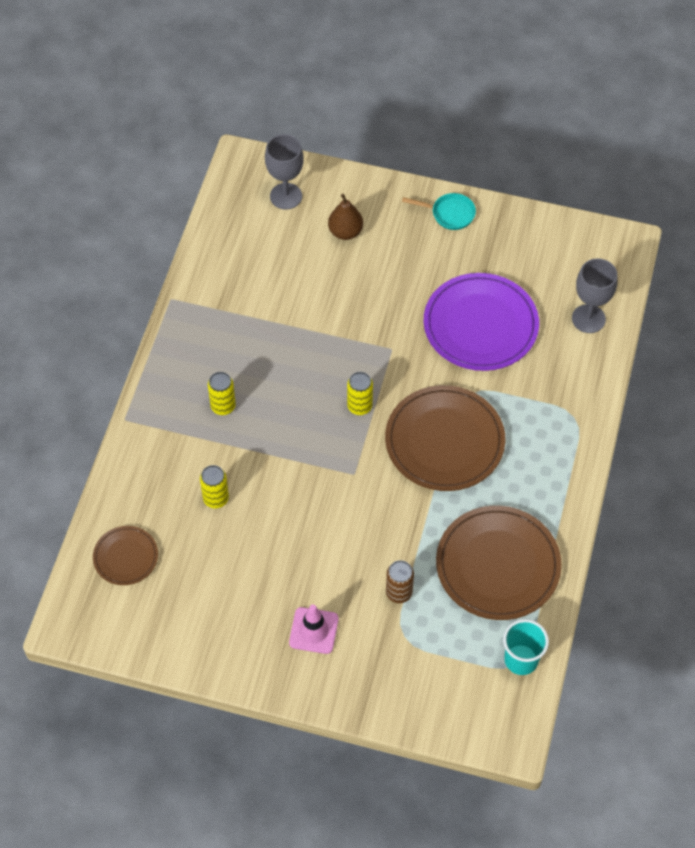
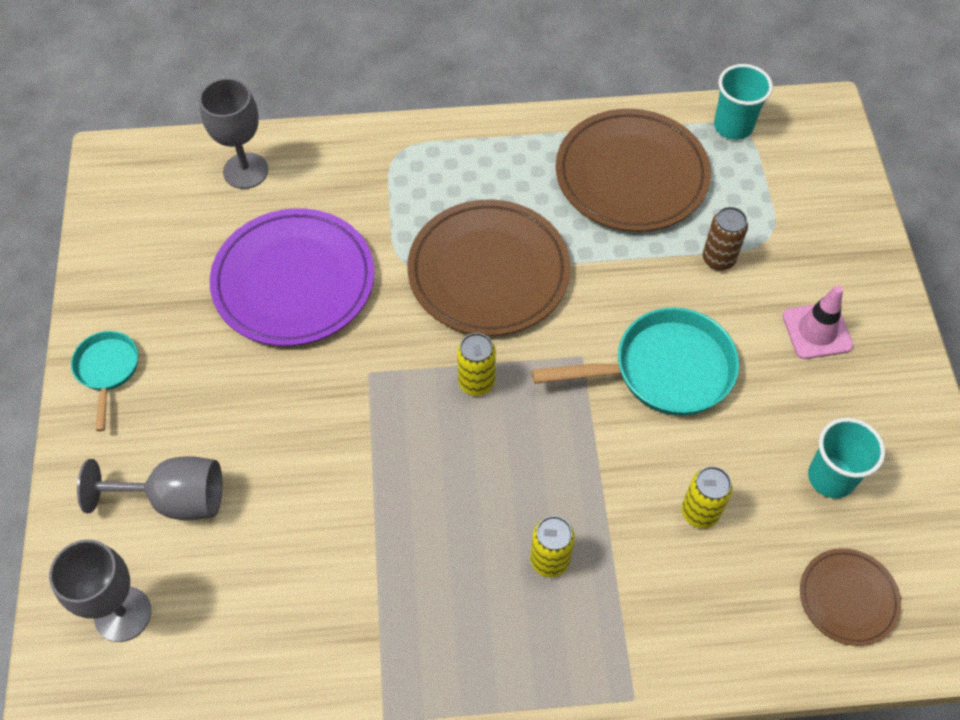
camera: 110 degrees left, 0 degrees up
brown pear [328,194,363,240] -> grey goblet [77,456,222,520]
none -> turquoise pan [532,308,739,416]
none -> turquoise cup [808,418,885,498]

